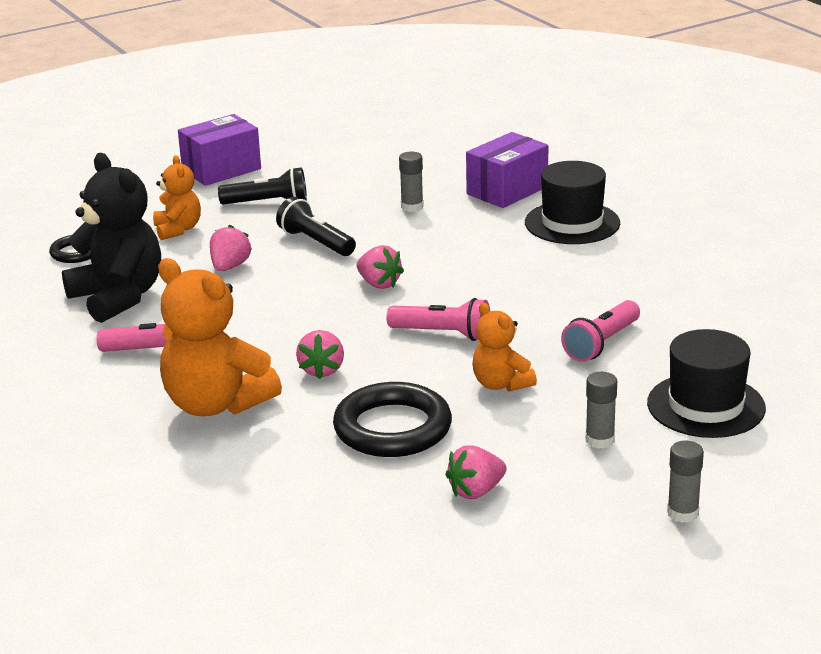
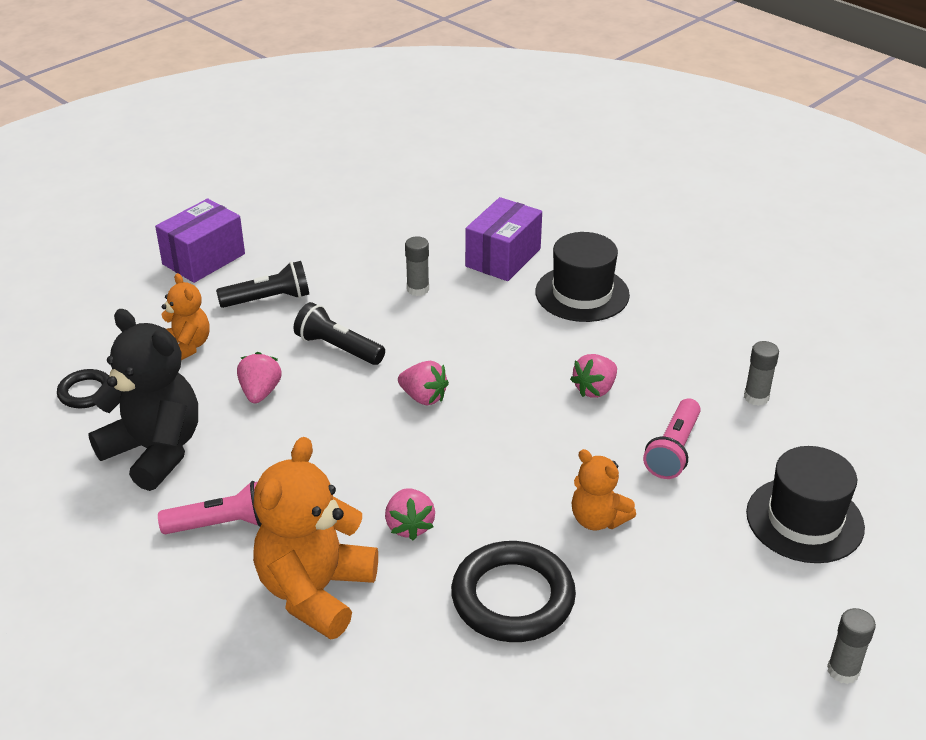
camera: 15 degrees left, 10 degrees up
orange teddy bear [158,258,282,416] -> orange teddy bear turned 90 degrees clockwise [253,437,378,640]
pink flashlight [386,298,490,341] -> none
pink strawberry [445,445,507,499] -> pink strawberry moved to [570,354,617,398]
grey glue stick [586,372,617,449] -> grey glue stick moved to [744,341,779,406]

